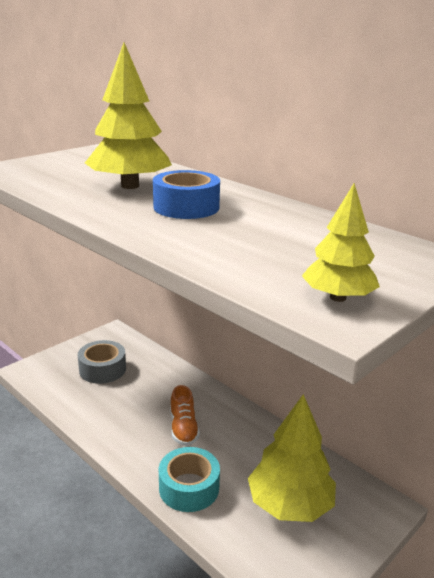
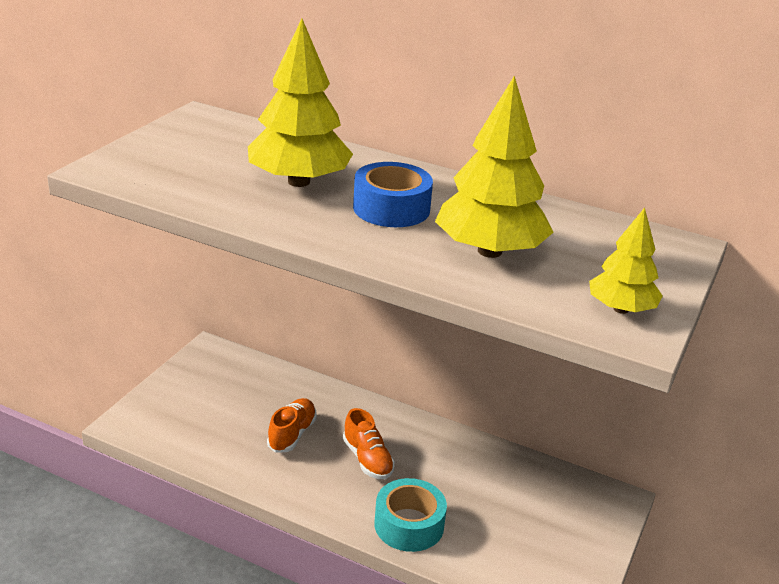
camera: 20 degrees left, 5 degrees up
grey tape [78,340,126,384] -> none
yellow tree [248,394,336,522] -> yellow tree moved to [435,76,553,258]
none -> orange shoe [267,398,317,453]

